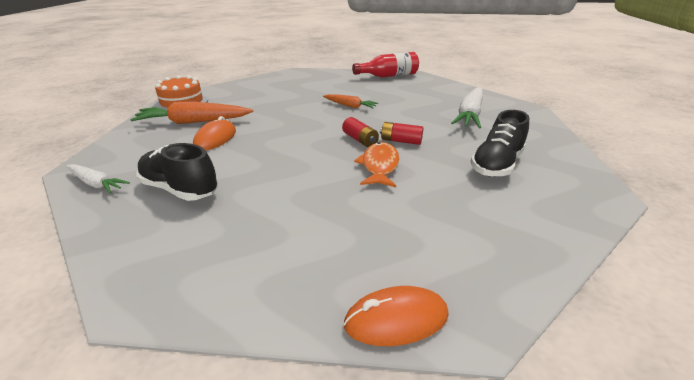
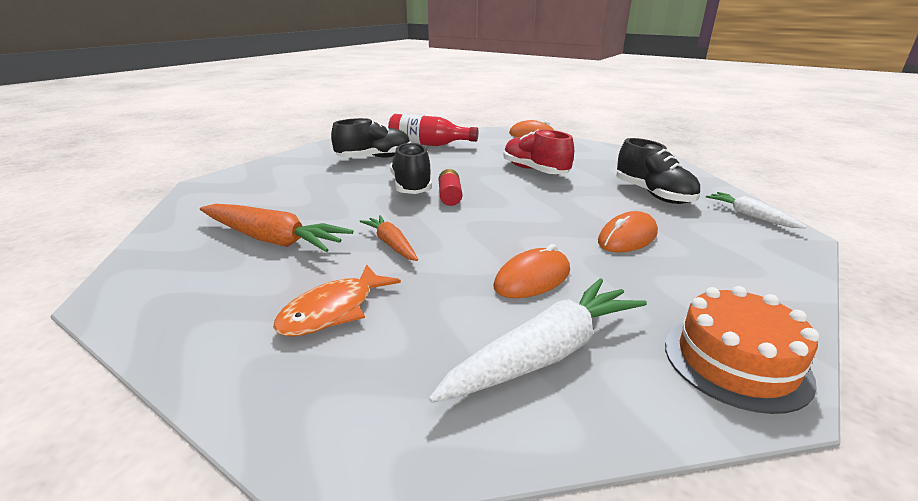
camera: 150 degrees left, 5 degrees down
orange carrot [130,102,253,124] -> orange carrot moved to [200,204,353,252]
red bottle [352,52,419,77] -> red bottle moved to [388,114,478,146]
orange fish [354,142,399,187] -> orange fish moved to [273,264,401,337]
red battery [380,122,423,145] -> black shoe [390,142,432,194]
white carrot [451,87,483,128] -> white carrot moved to [429,278,647,403]
none -> orange mouse [493,244,570,298]
none -> red shoe [503,129,574,174]

